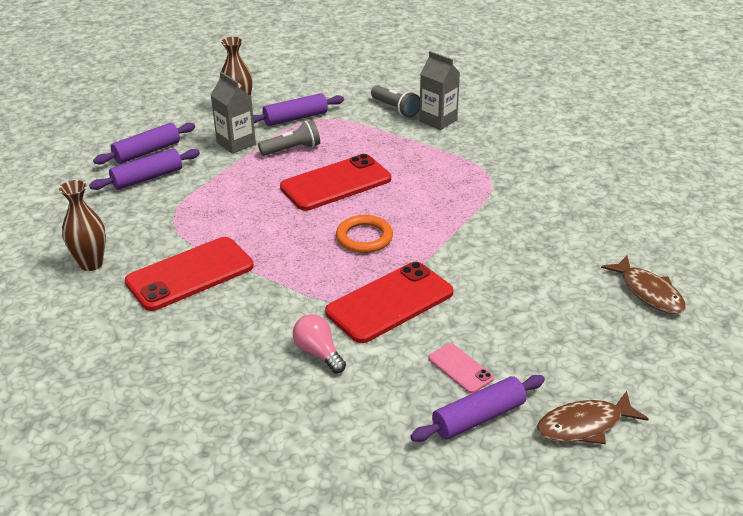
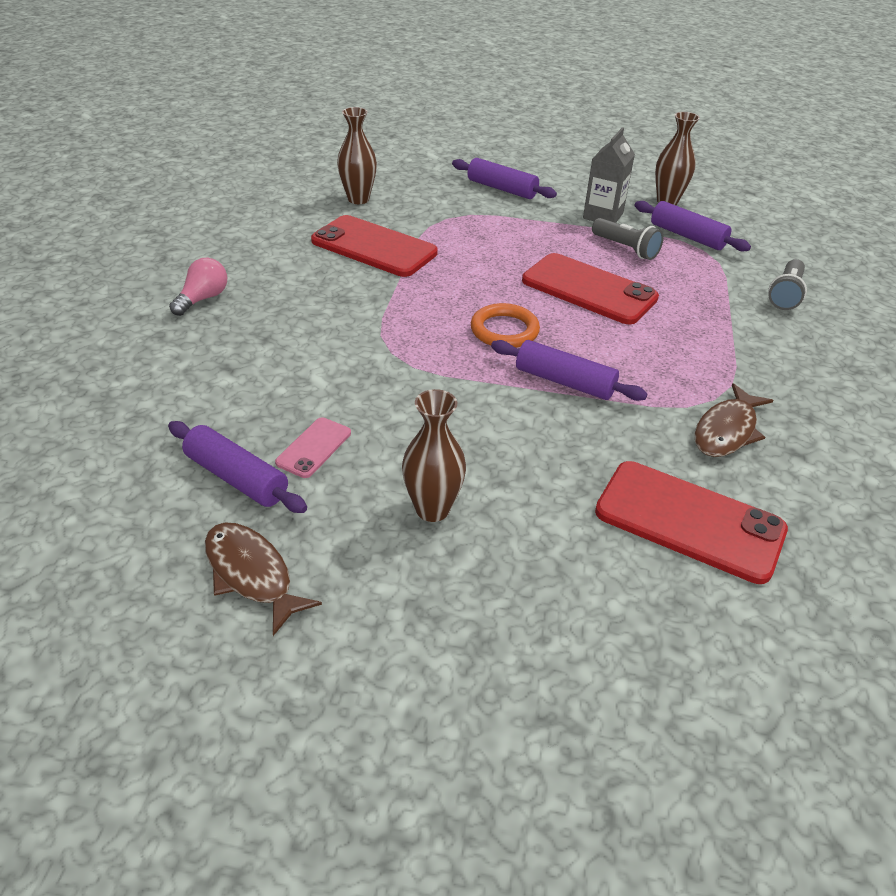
camera: 65 degrees right, 5 degrees up
purple rolling pin [93,123,195,165] -> purple rolling pin moved to [491,340,647,401]
pink light bulb [293,314,346,373] -> pink light bulb moved to [169,258,227,316]
red phone [325,262,453,343] -> red phone moved to [595,461,788,584]
grey carton [419,51,460,130] -> none
brown fish [601,256,686,314] -> brown fish moved to [694,383,774,457]
none -> brown vase [402,389,466,522]

